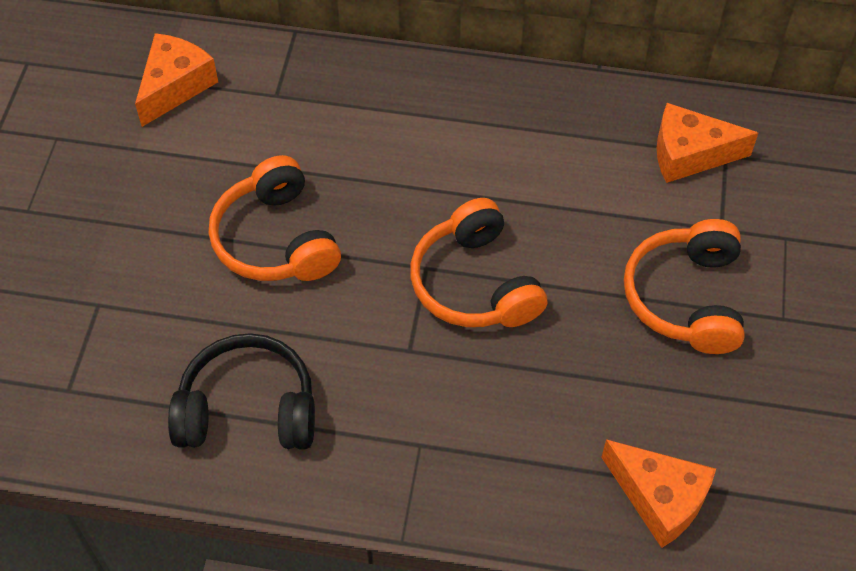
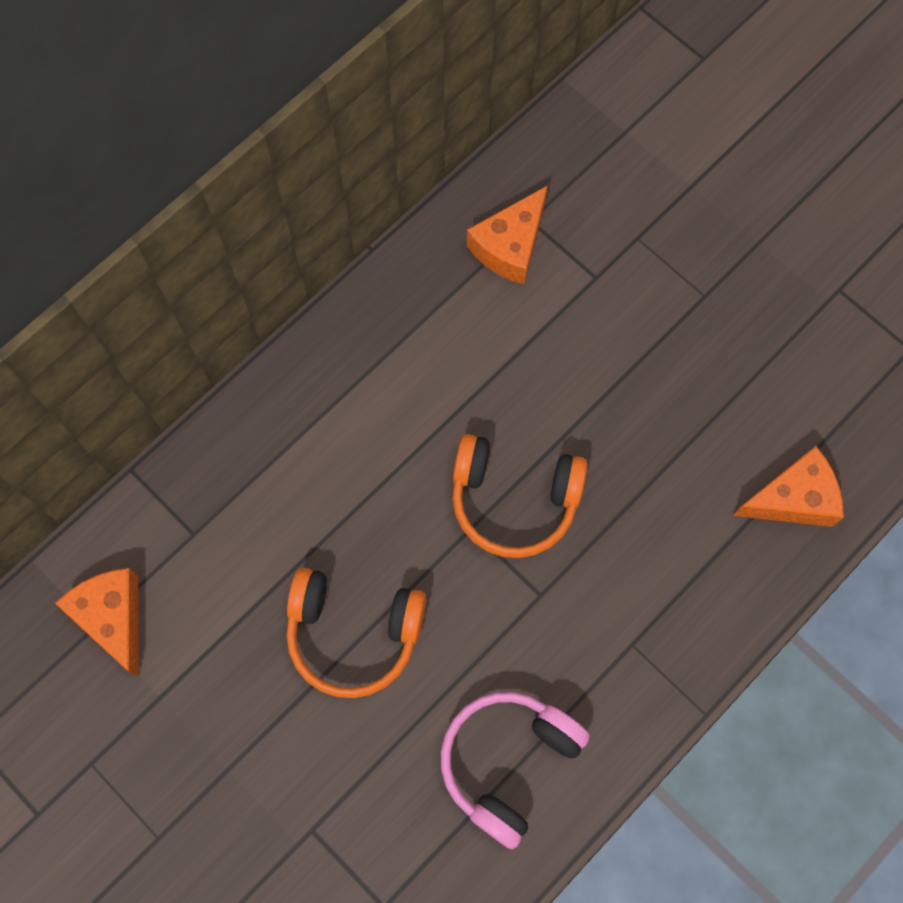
camera: 55 degrees left, 15 degrees up
black headphones [168,333,315,449] -> pink headphones [441,692,590,849]
orange headphones [624,219,745,354] -> none

